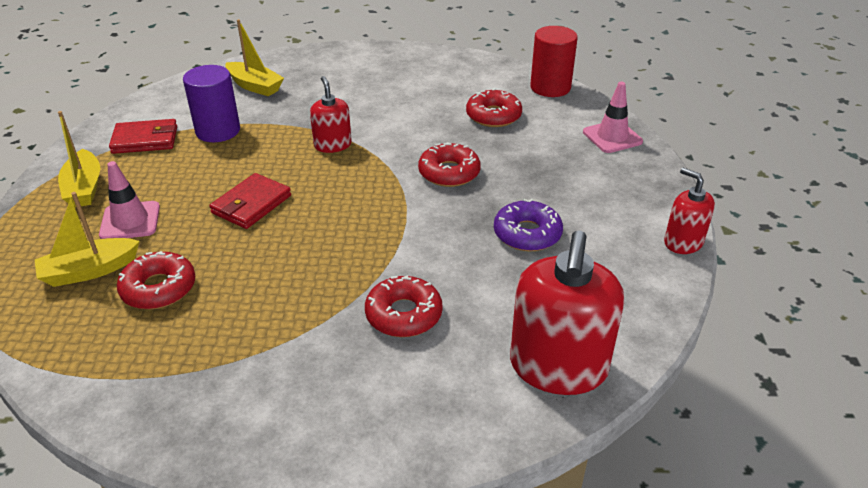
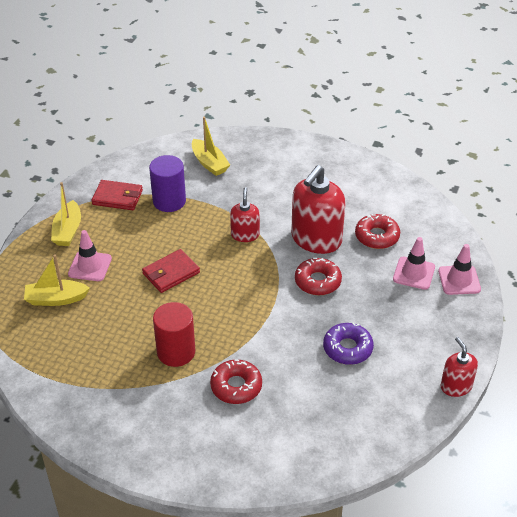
camera: 20 degrees right, 5 degrees up
red donut [117,251,195,309] -> none
red soap dispenser [510,231,624,395] -> red soap dispenser moved to [291,165,346,254]
red cylinder [530,26,578,97] -> red cylinder moved to [153,302,195,367]
none -> pink traffic cone [393,237,435,290]

